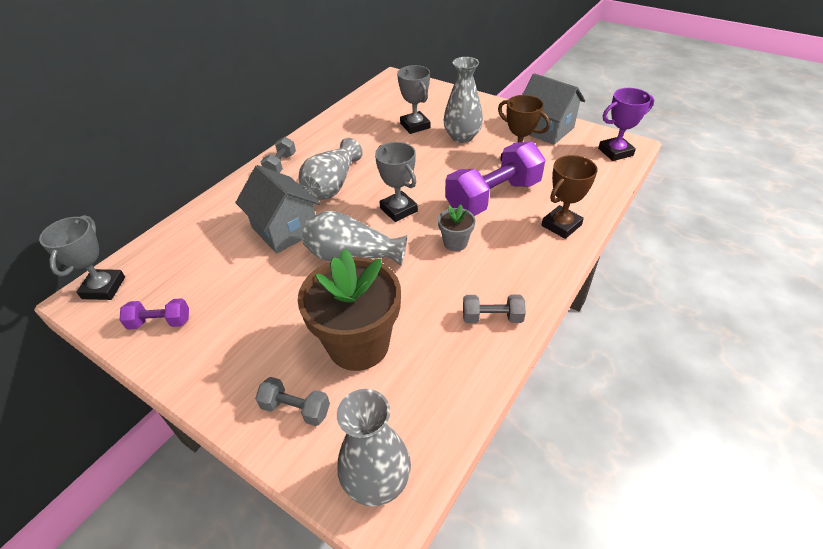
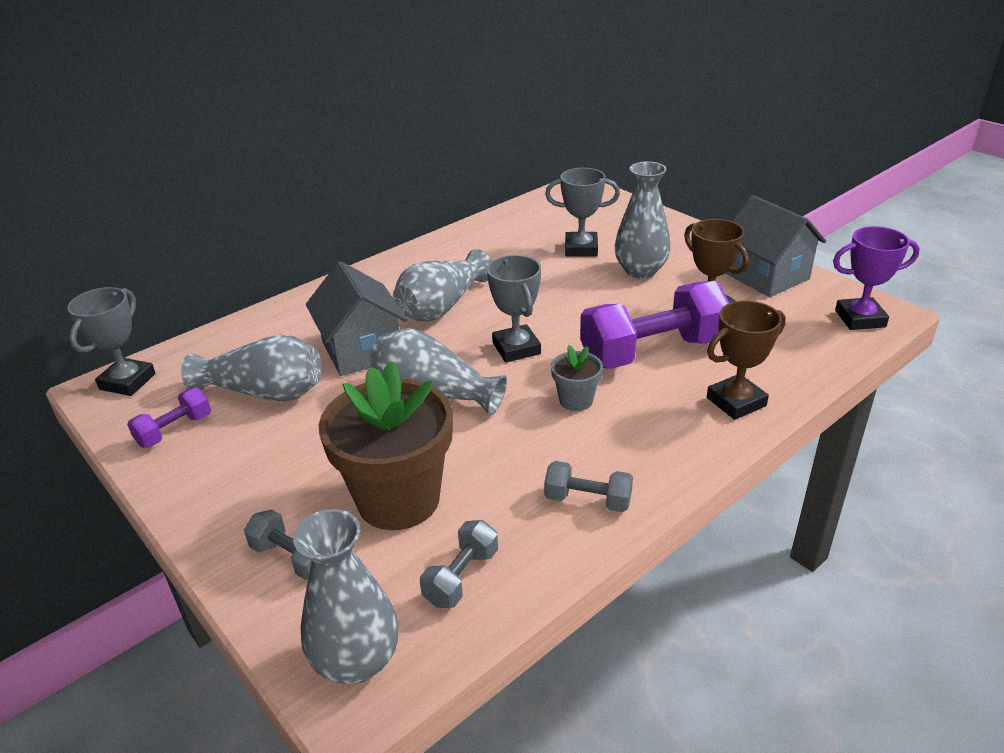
camera: 15 degrees right, 10 degrees down
purple dumbbell [120,298,189,330] -> purple dumbbell turned 60 degrees counterclockwise [127,387,211,447]
grey dumbbell [261,137,296,173] -> grey dumbbell moved to [420,520,498,608]
grey trophy [397,65,430,134] -> grey trophy turned 75 degrees counterclockwise [545,168,620,256]
none -> grey vase [181,335,322,401]

